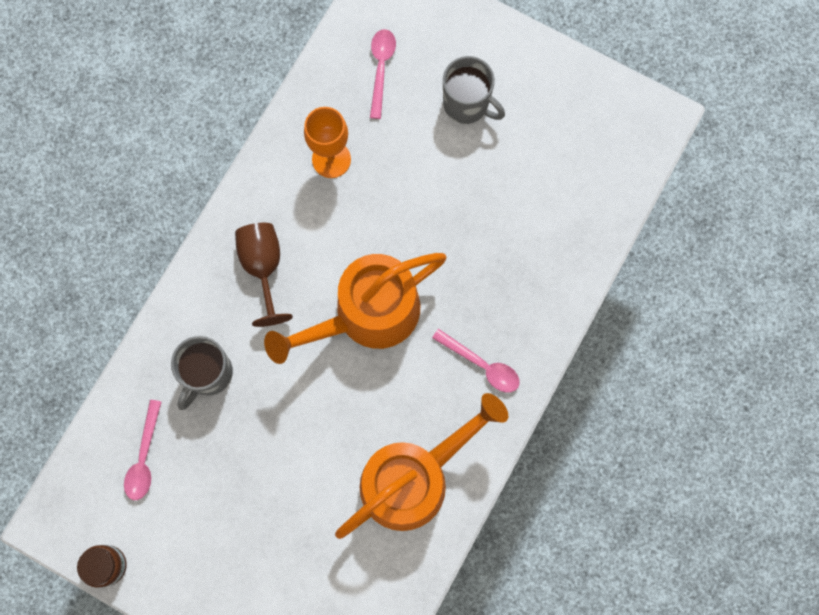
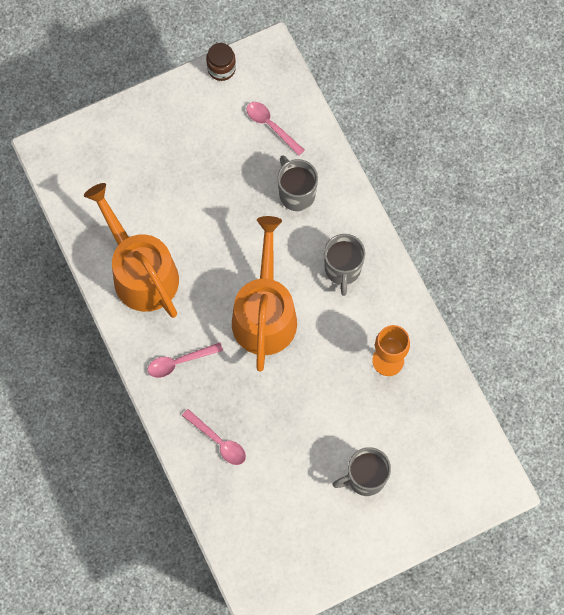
camera: 125 degrees right, 5 degrees down
brown goblet [235,223,293,327] -> grey mug [324,234,365,296]
orange watering can [335,393,508,539] -> orange watering can turned 150 degrees clockwise [84,183,179,318]
pink spoon [370,29,396,119] -> pink spoon moved to [182,409,246,465]

